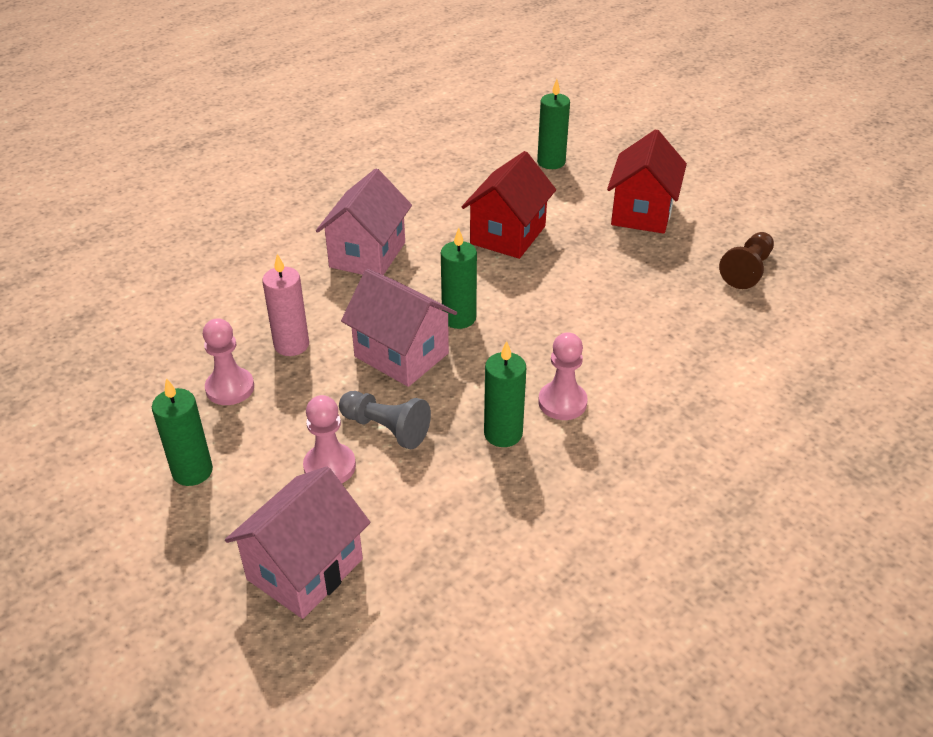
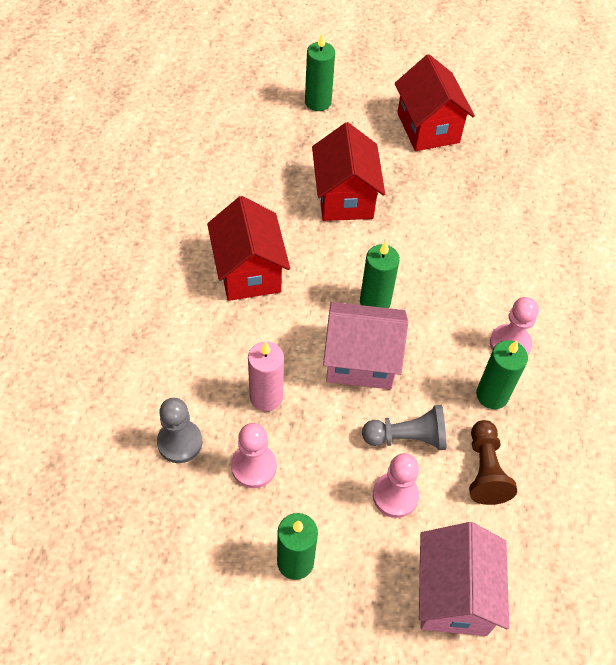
camera: 35 degrees left, 15 degrees up
pink house [316,168,412,275] -> red house [207,196,290,301]
brown pawn [719,232,774,289] -> brown pawn moved to [469,420,517,505]
none -> grey pawn [157,398,202,463]

